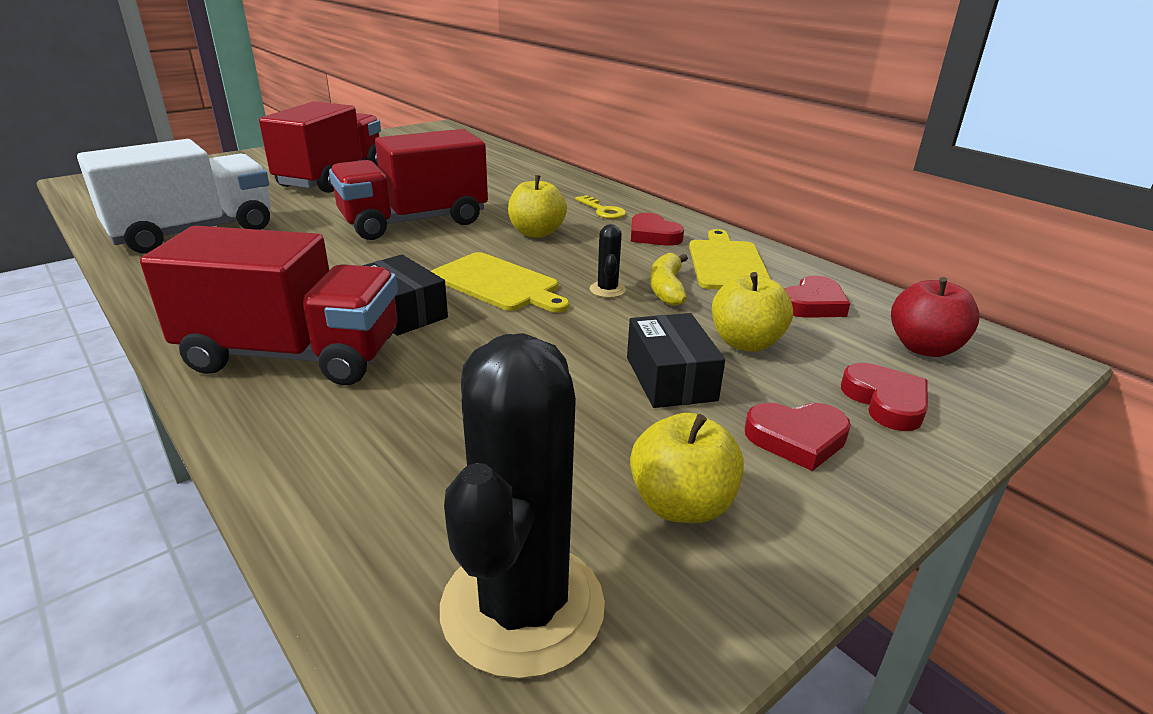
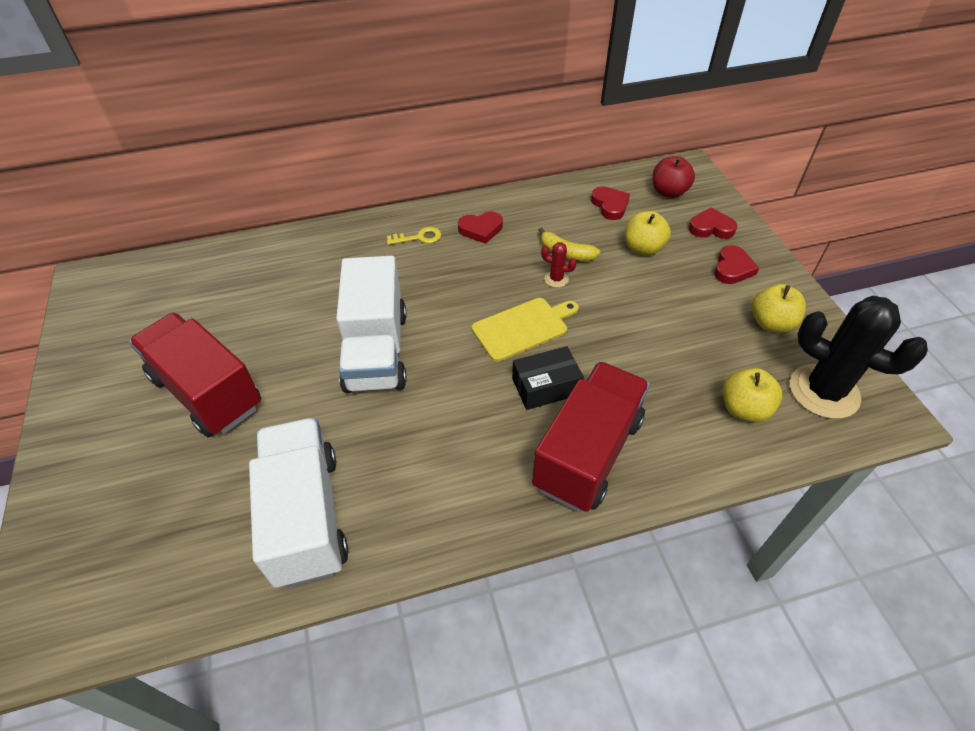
camera: 65 degrees left, 20 degrees up
red truck [329,129,488,240] -> white truck [336,256,407,393]
yellow apple [508,175,567,238] -> yellow apple moved to [723,368,782,422]
black cactus [590,224,626,298] -> red cactus [541,242,577,288]
black box [627,313,725,408] -> none
yellow cutting board [689,229,771,290] -> none

